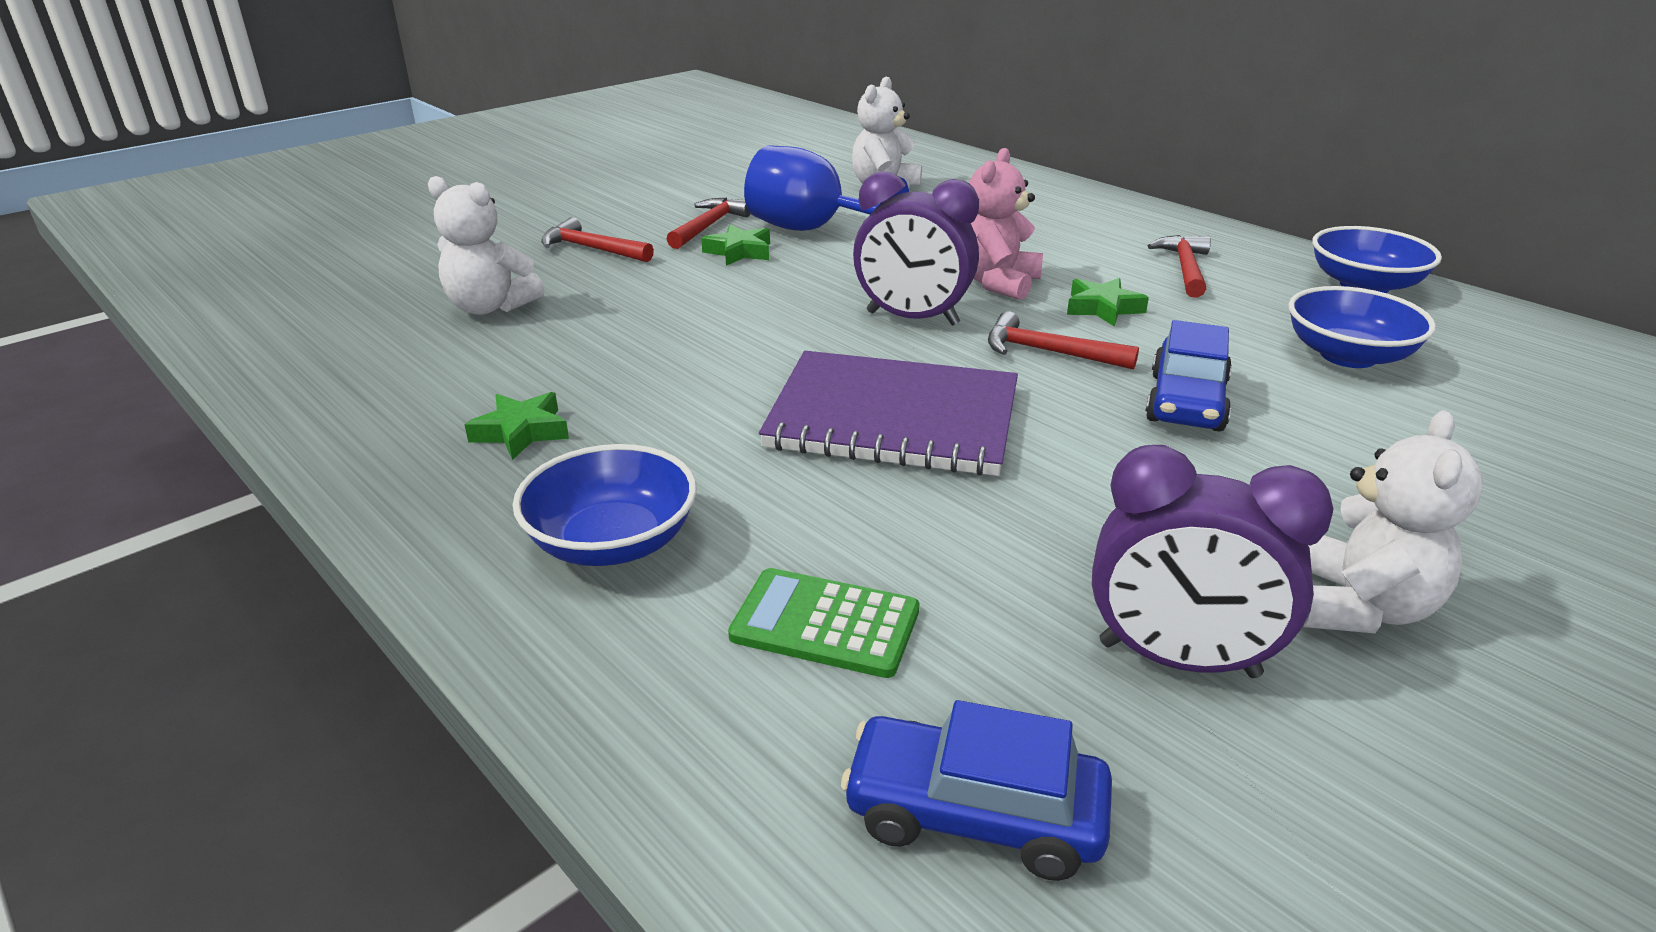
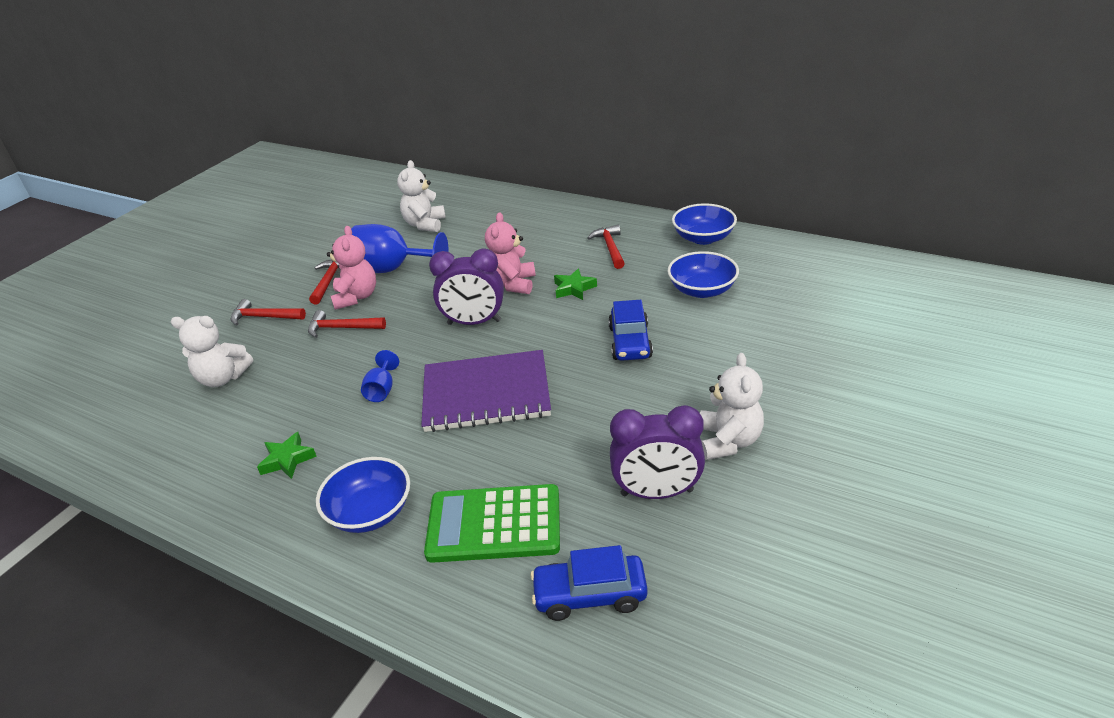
camera: 15 degrees left, 5 degrees up
green star [701,224,770,266] -> pink teddy bear [327,226,376,310]
green calculator [728,568,919,678] -> green calculator [424,484,560,563], size x1.57
red hammer [988,311,1139,370] -> red hammer moved to [308,310,386,338]
none -> blue goblet [361,350,399,402]

